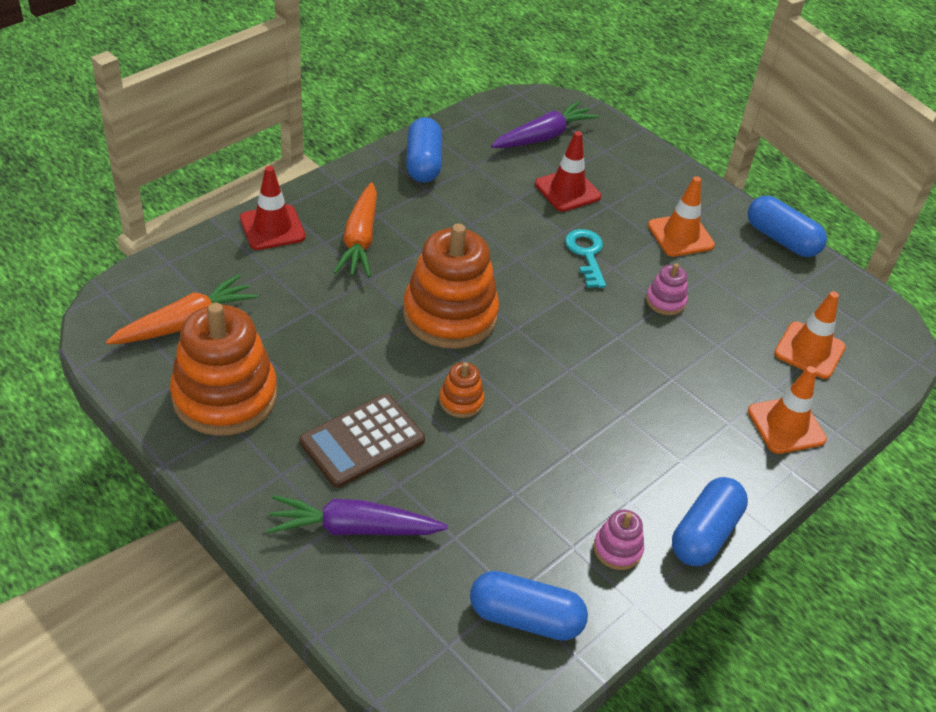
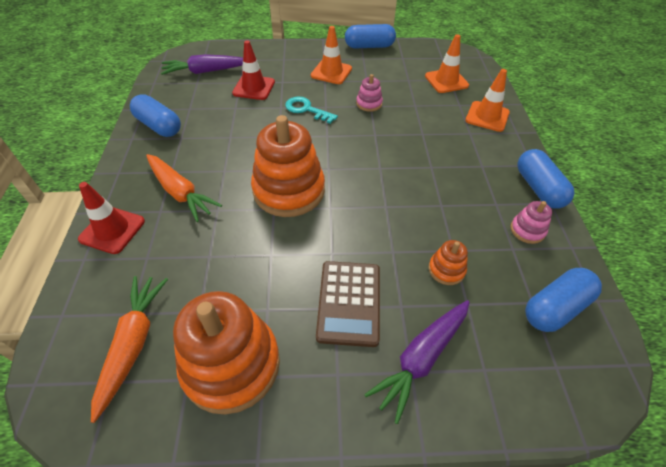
camera: 45 degrees left, 5 degrees up
orange stacking toy [439,362,485,418] -> orange stacking toy moved to [429,240,468,285]
purple carrot [491,101,599,148] -> purple carrot turned 105 degrees counterclockwise [161,54,243,75]

